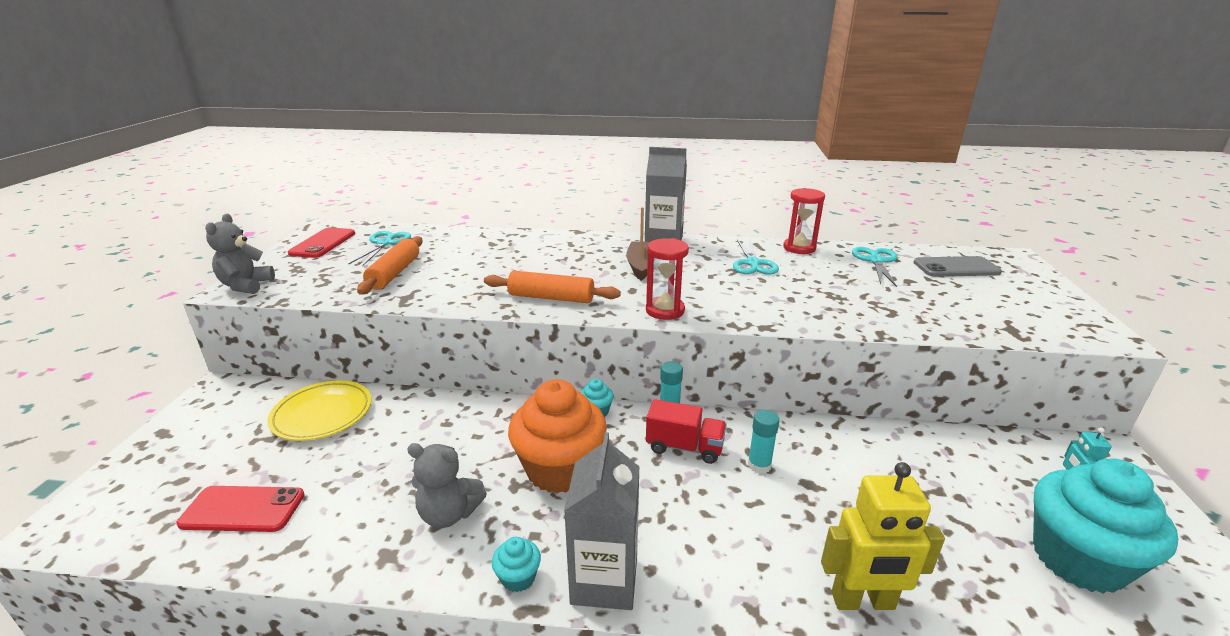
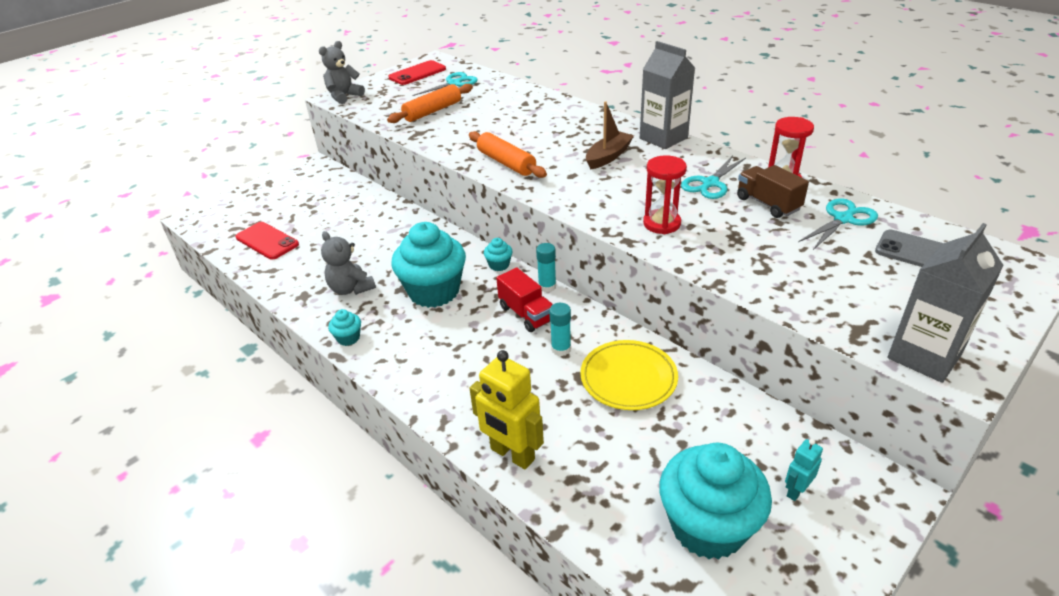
camera: 40 degrees right, 10 degrees up
yellow plate [267,380,372,441] -> yellow plate moved to [580,340,678,410]
orange cupcake [508,379,607,493] -> turquoise cupcake [391,222,466,308]
grey carton [564,432,639,610] -> grey carton moved to [887,223,1004,383]
red hourglass [646,238,689,320] -> red hourglass moved to [643,155,687,234]
none -> brown truck [737,165,809,218]

